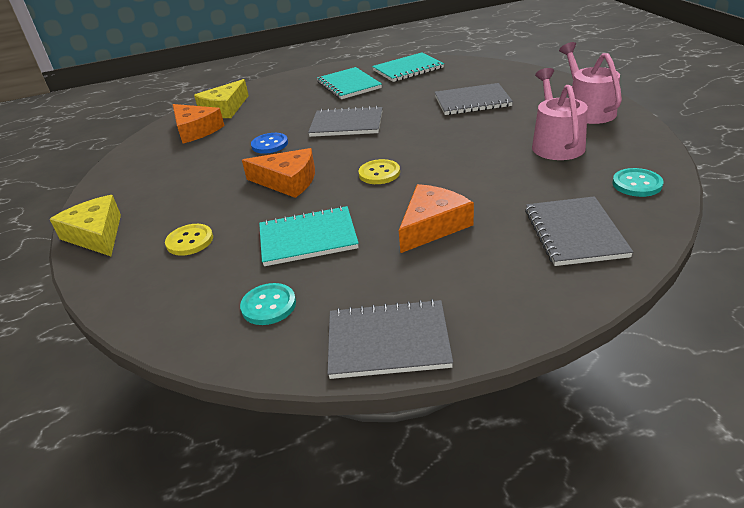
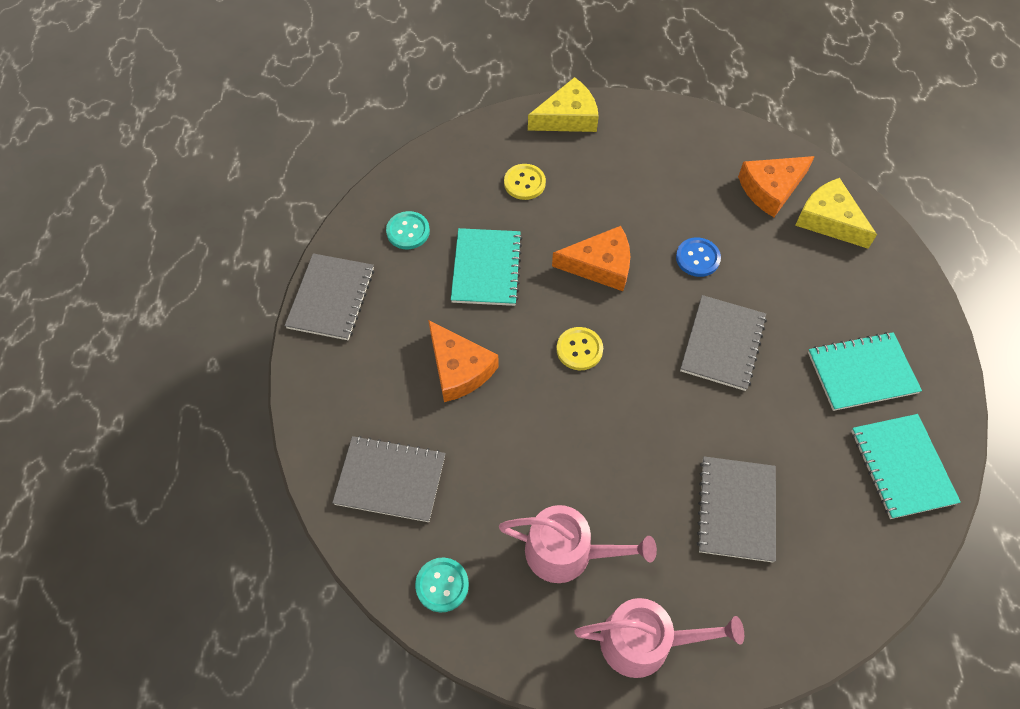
camera: 100 degrees right, 25 degrees up
orange cheese [242,148,315,198] -> orange cheese turned 120 degrees counterclockwise [552,226,630,291]

